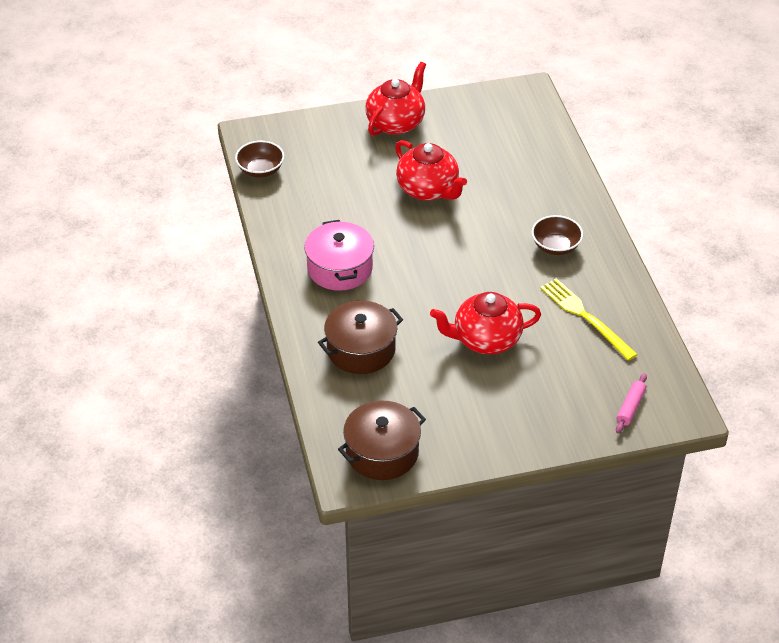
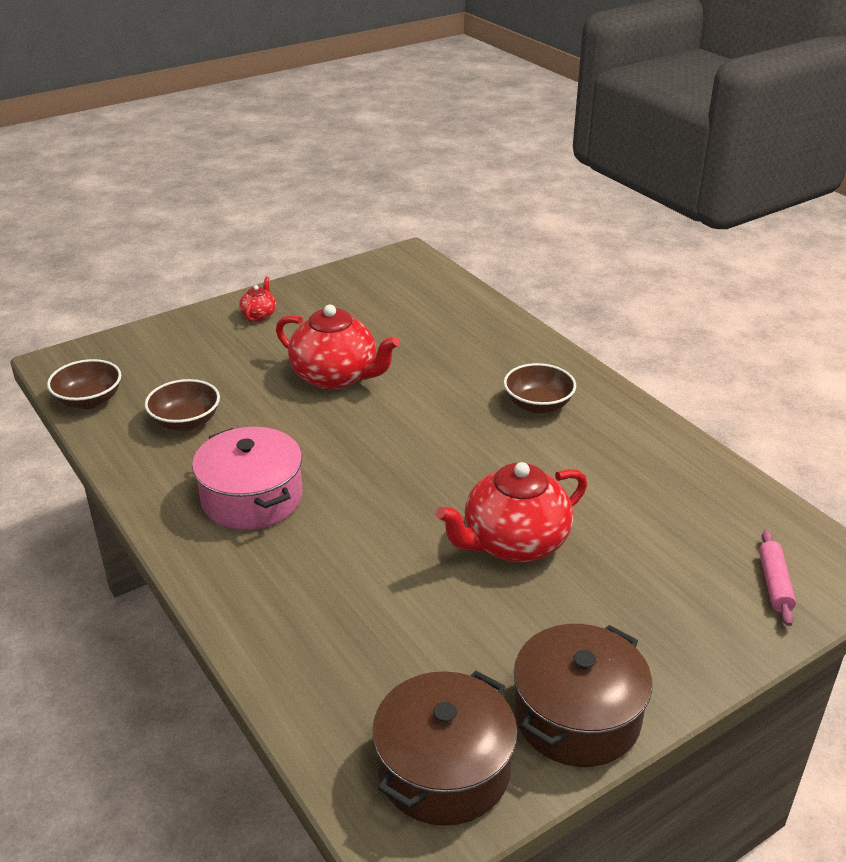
camera: 20 degrees left, 10 degrees down
brown pot [318,301,403,374] -> brown pot moved to [514,624,652,767]
red teapot [365,62,426,136] -> red teapot [239,277,276,321], size x0.46
yellow fork [540,278,638,361] -> none
none -> brown bowl [145,379,220,431]

